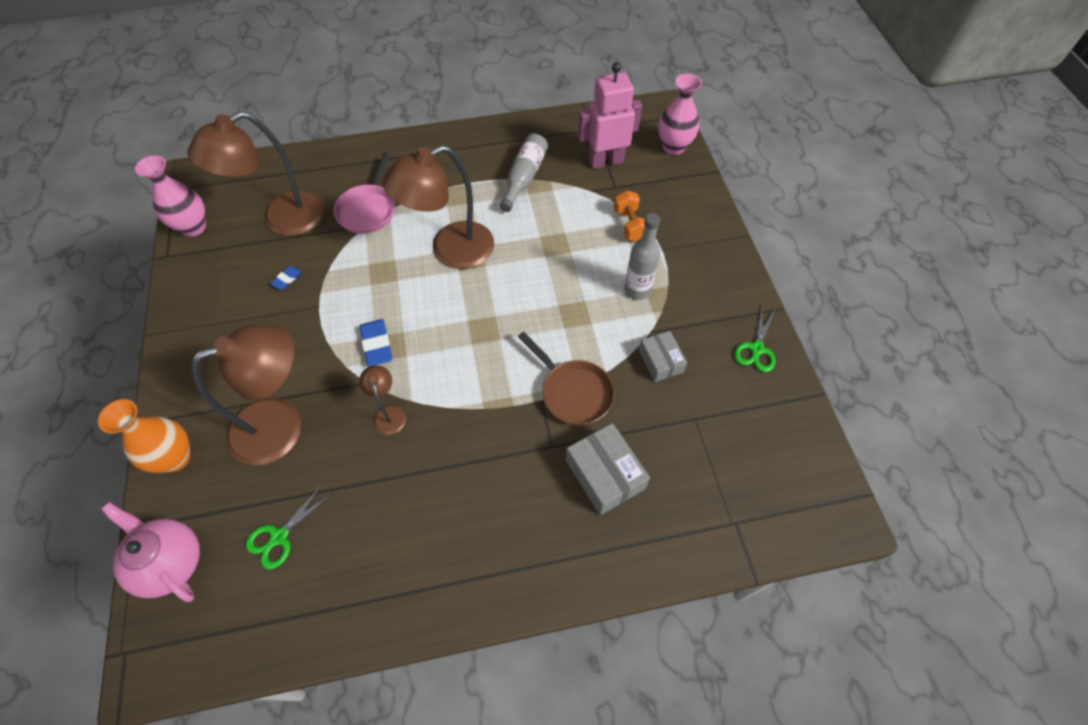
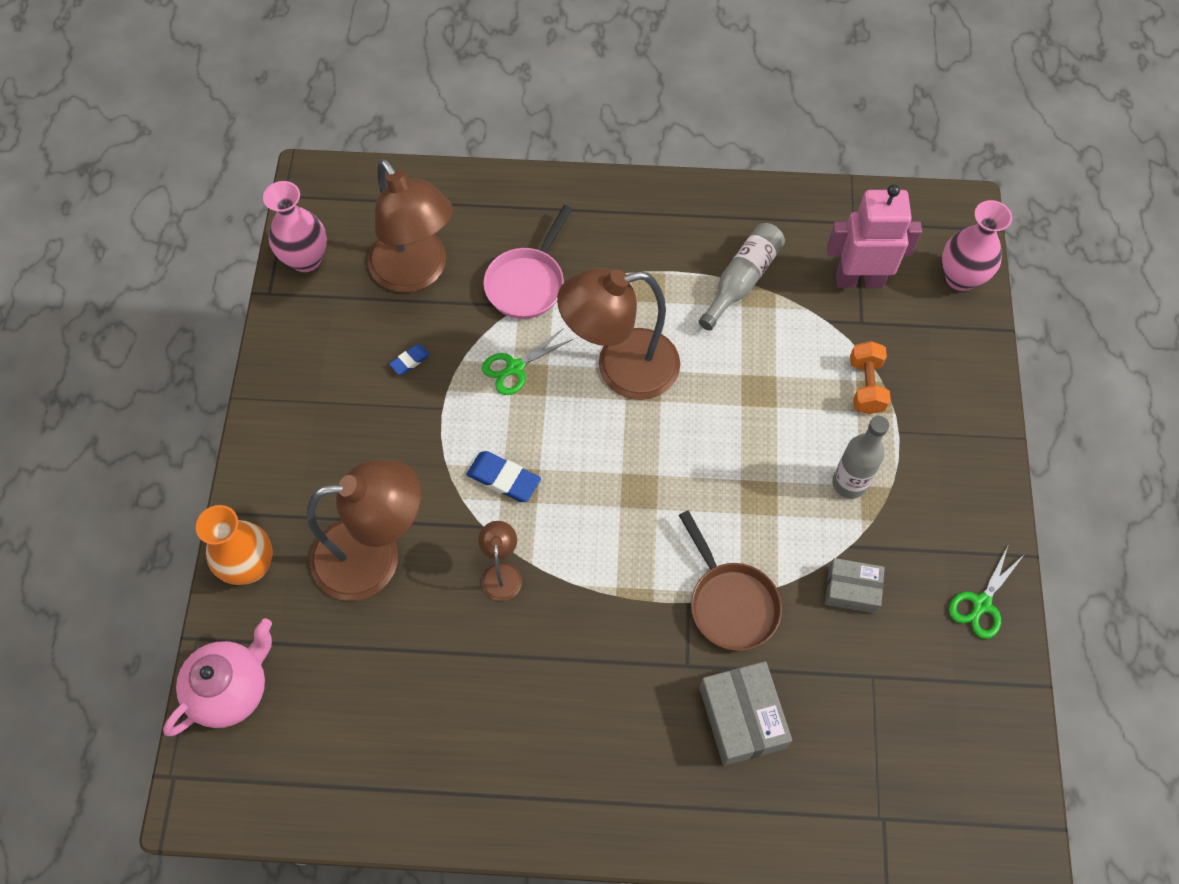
camera: 15 degrees right, 5 degrees up
pink teapot [101,502,200,602] -> pink teapot turned 75 degrees clockwise [163,618,272,736]
brown lamp [187,111,325,236] -> brown lamp turned 105 degrees counterclockwise [368,159,453,293]
green scissors [245,485,333,570] -> green scissors moved to [482,328,573,395]
blue eraser [360,319,392,367] -> blue eraser turned 60 degrees counterclockwise [466,451,541,502]
grey box [639,331,687,382] -> grey box turned 75 degrees counterclockwise [825,558,885,613]

